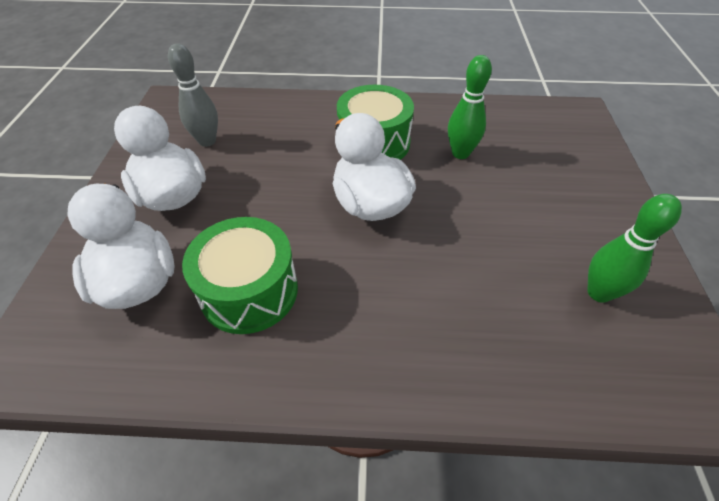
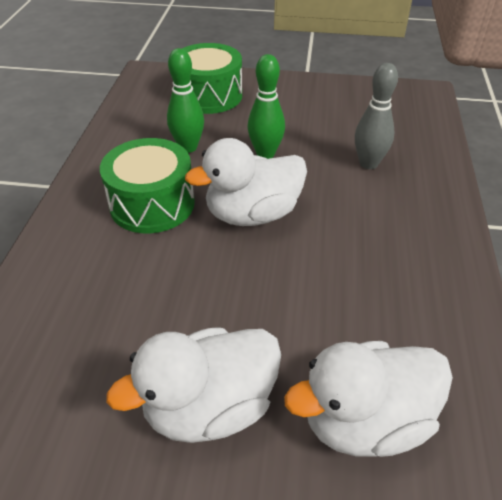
camera: 85 degrees left, 5 degrees down
grey bowling pin [168,44,218,147] -> grey bowling pin moved to [355,63,398,169]
green drum [182,217,298,334] -> green drum moved to [182,43,242,114]
green bowling pin [587,194,682,303] -> green bowling pin moved to [247,54,285,159]

